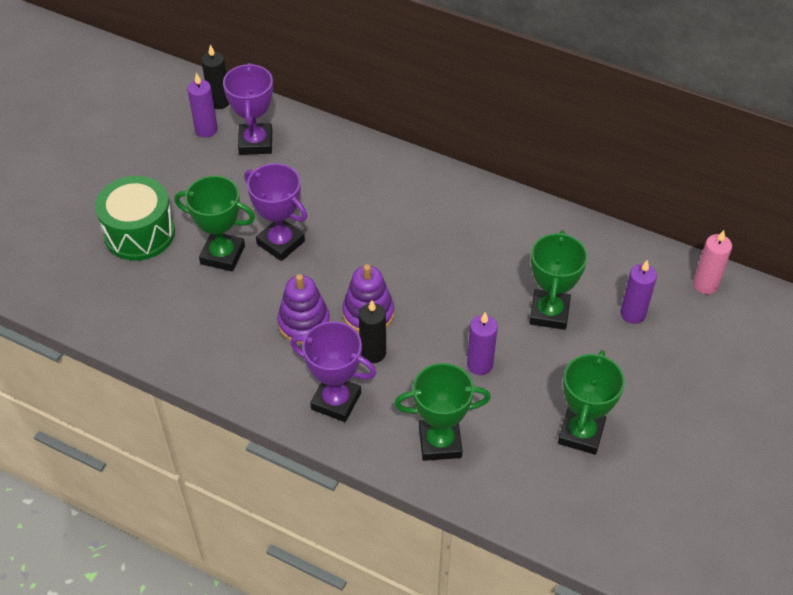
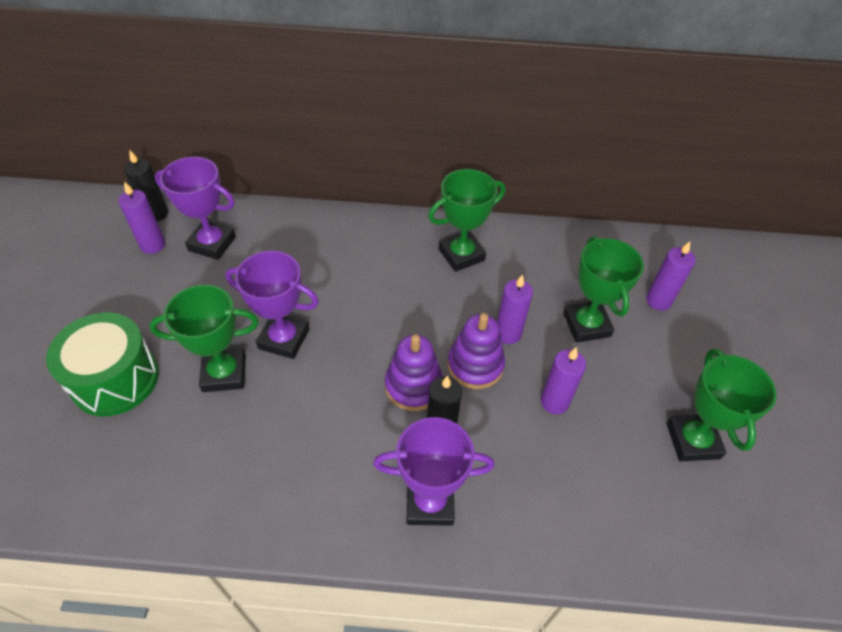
camera: 25 degrees left, 0 degrees up
purple trophy [223,63,273,155] -> purple trophy turned 45 degrees counterclockwise [155,157,236,260]
purple stacking toy [277,274,330,344] -> purple stacking toy moved to [447,313,505,389]
green trophy [394,363,491,461] -> green trophy moved to [428,169,505,272]
pink candle [693,230,732,294] -> none
none -> purple candle [497,274,533,344]

